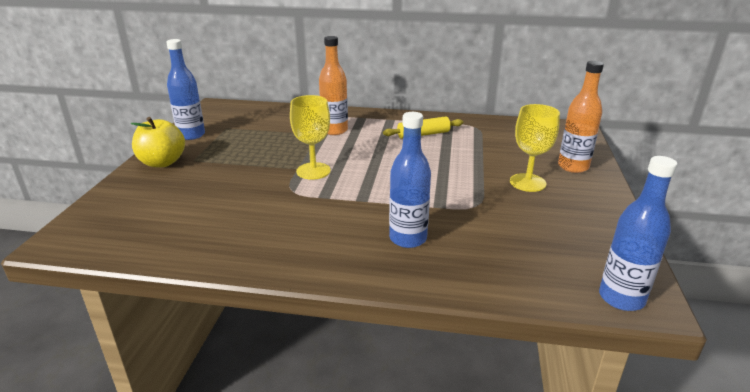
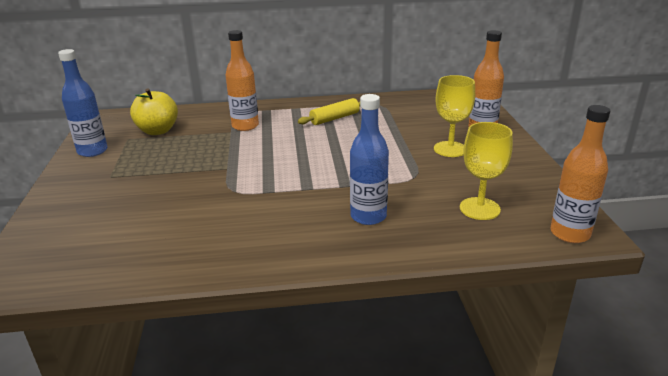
camera: 15 degrees left, 0 degrees up
yellow apple [131,117,185,167] -> yellow apple moved to [130,88,178,135]
yellow goblet [290,95,331,180] -> yellow goblet moved to [460,122,513,220]
blue bottle [599,156,678,311] -> orange bottle [550,105,610,243]

